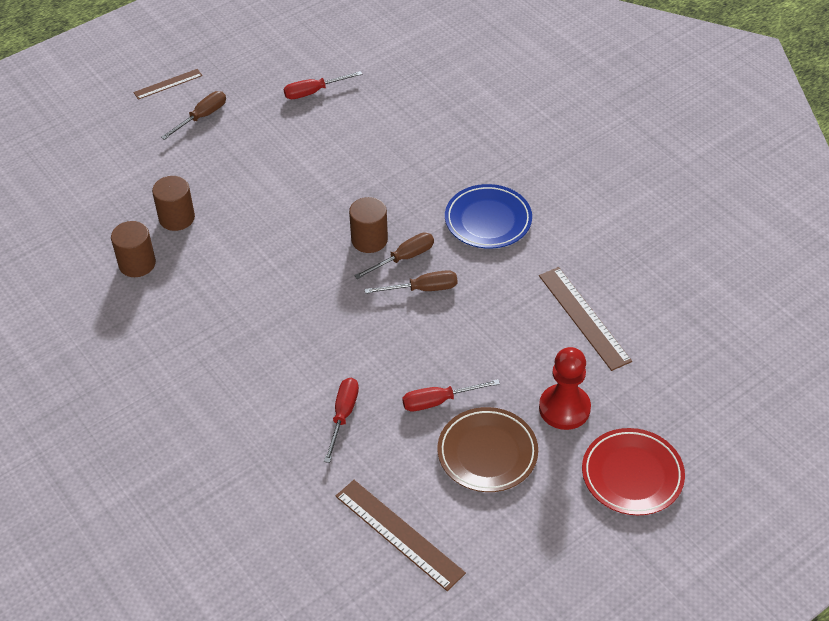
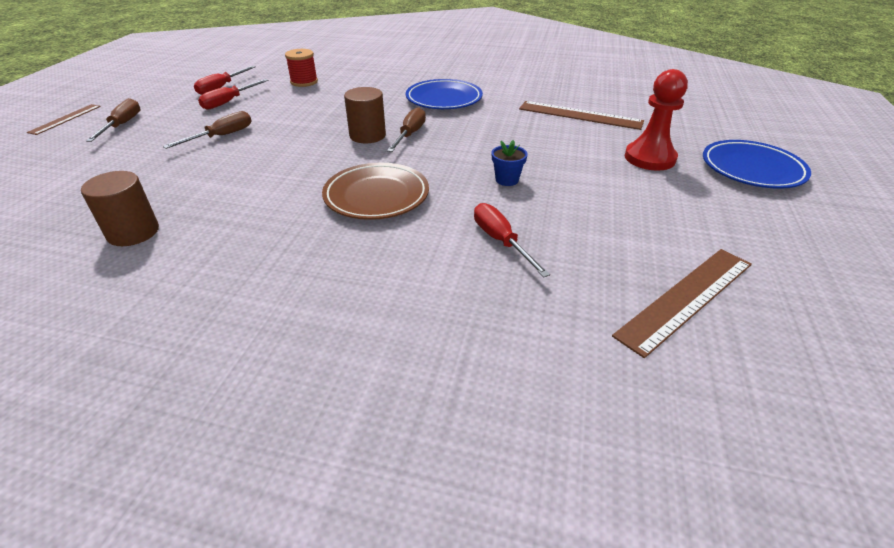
camera: 40 degrees left, 10 degrees down
brown cylinder [152,176,195,231] -> none
brown ruler [335,480,466,591] -> brown ruler turned 45 degrees counterclockwise [612,249,752,358]
brown screwdriver [365,270,457,294] -> brown screwdriver moved to [163,111,251,149]
red screwdriver [402,379,500,412] -> red screwdriver moved to [198,79,269,110]
brown plate [437,407,538,492] -> brown plate moved to [322,163,429,220]
red plate [582,428,685,515] -> blue plate [703,140,811,189]
none -> red spool [285,49,318,87]
none -> blue flower pot [492,140,528,186]

